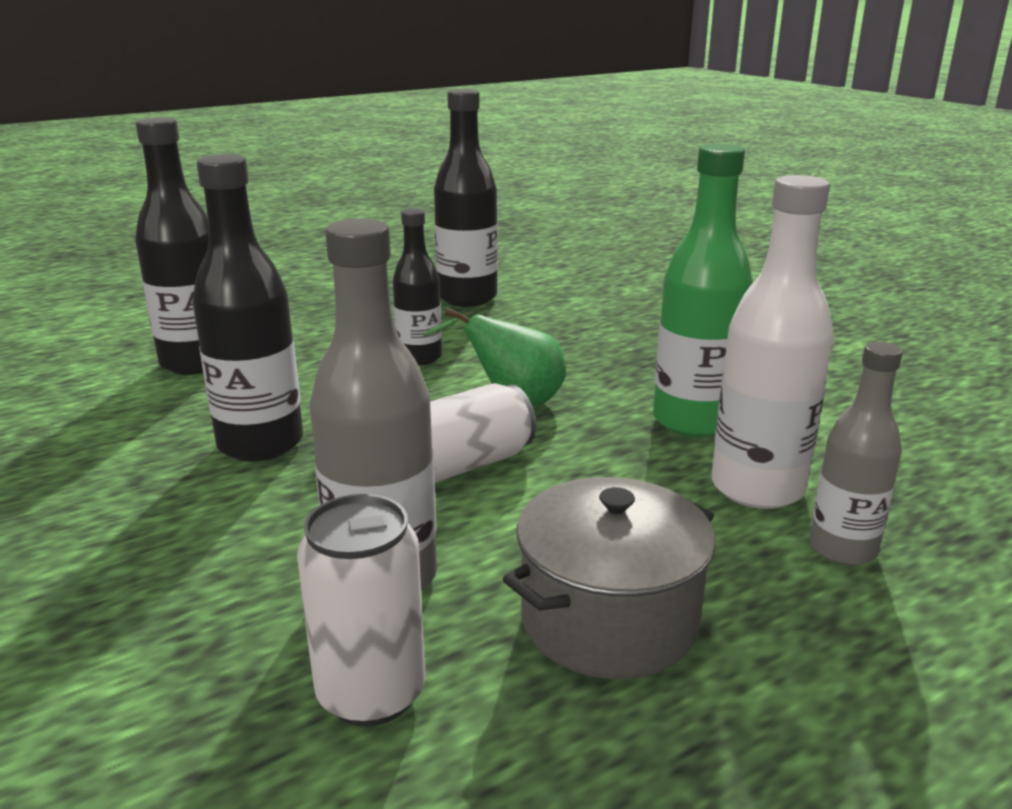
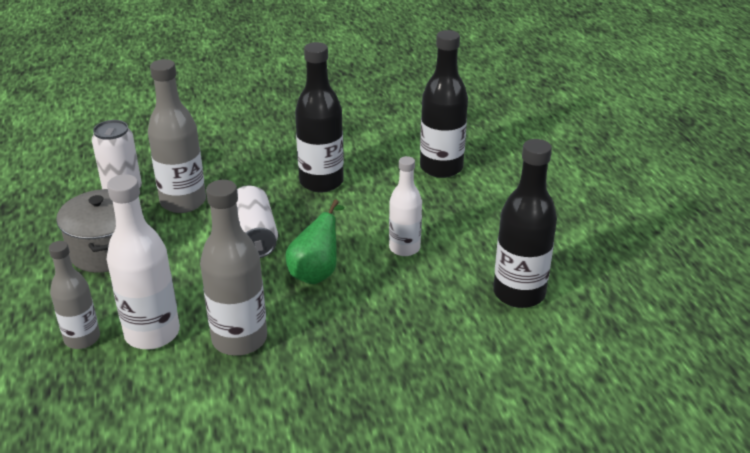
camera: 110 degrees right, 10 degrees up
black bottle [393,208,442,366] -> white bottle [389,156,422,256]
green bottle [653,144,753,437] -> grey bottle [200,180,267,356]

